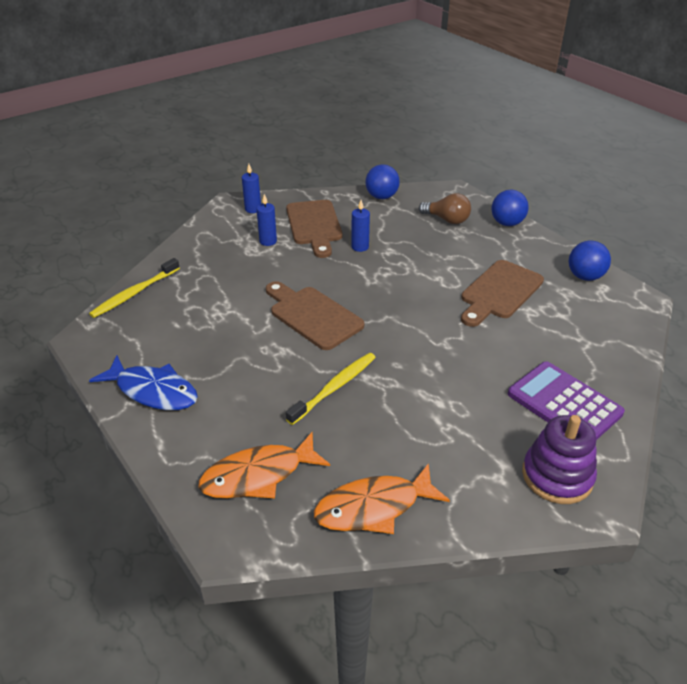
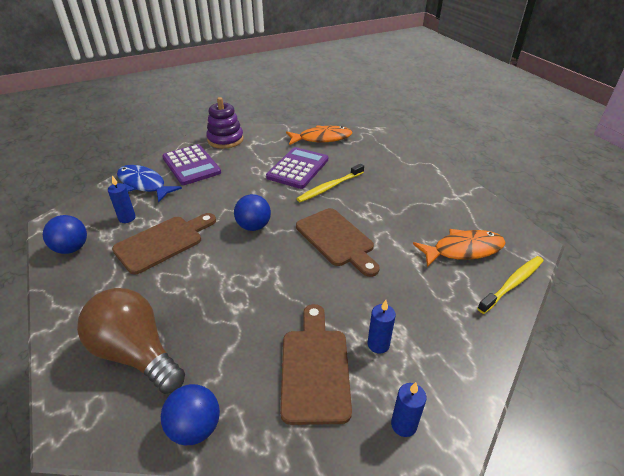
camera: 170 degrees left, 0 degrees up
blue fish [89,355,198,410] -> blue fish moved to [117,165,182,202]
orange fish [198,432,330,498] -> orange fish moved to [413,229,506,267]
blue candle [351,200,370,252] -> blue candle moved to [108,176,136,223]
brown light bulb [419,193,471,224] -> brown light bulb [77,288,185,394], size x1.69
blue ball [491,190,529,226] -> blue ball moved to [234,194,271,231]
none -> purple calculator [266,147,328,189]

